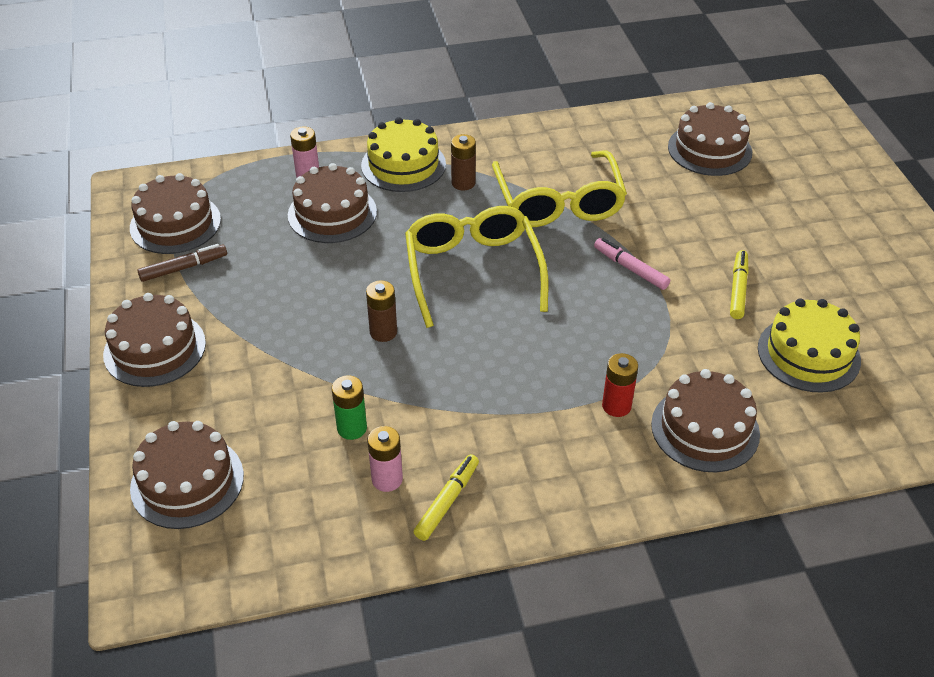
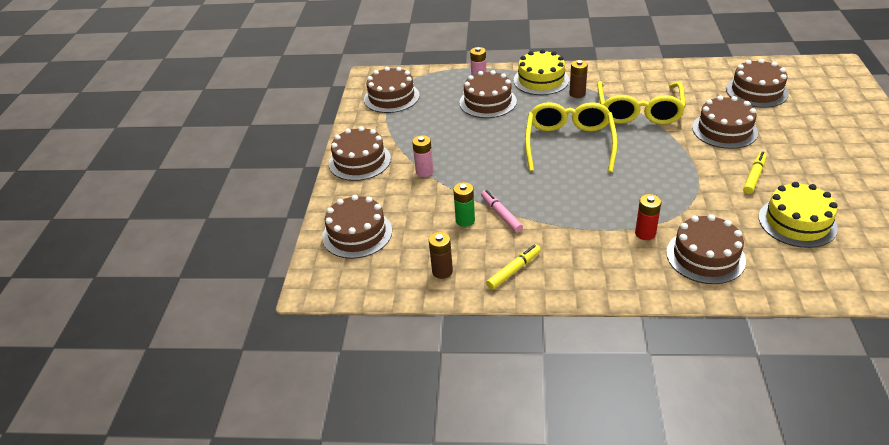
camera: 20 degrees right, 5 degrees down
brown marker [137,244,227,282] -> none
brown battery [366,280,397,342] -> brown battery moved to [429,232,453,279]
pink battery [367,426,403,492] -> pink battery moved to [412,135,434,177]
pink marker [594,238,670,290] -> pink marker moved to [481,190,523,233]
none -> brown cake [692,96,758,149]

